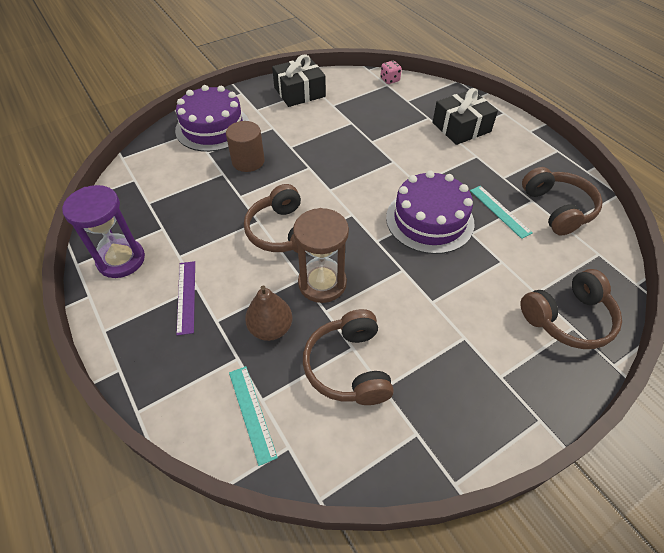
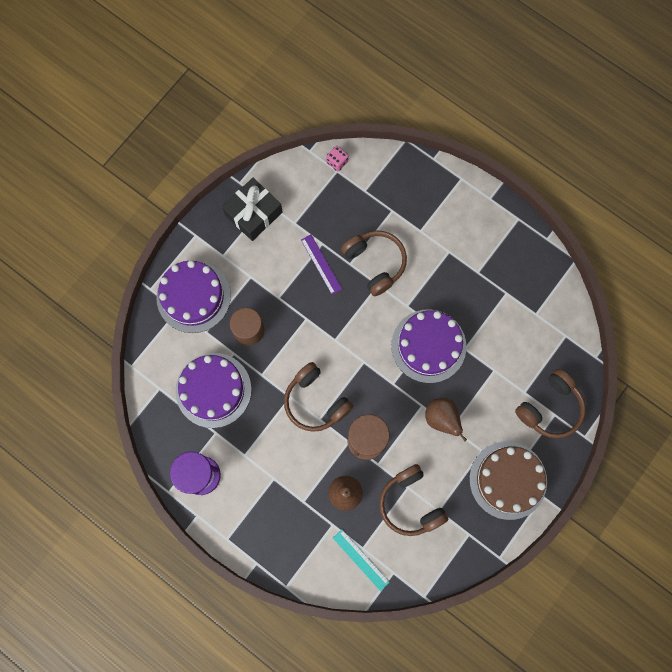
camera: 20 degrees left, 25 degrees up
purple ruler [176,261,195,335] -> purple ruler moved to [301,234,342,295]
black gift [432,88,498,145] -> none
turquoise ruler [470,186,532,239] -> none
brown headphones [522,167,603,236] -> brown headphones moved to [341,231,407,296]
none -> purple cake [176,353,252,428]
none -> brown pear [425,398,467,442]
none -> brown cake [469,442,547,520]

